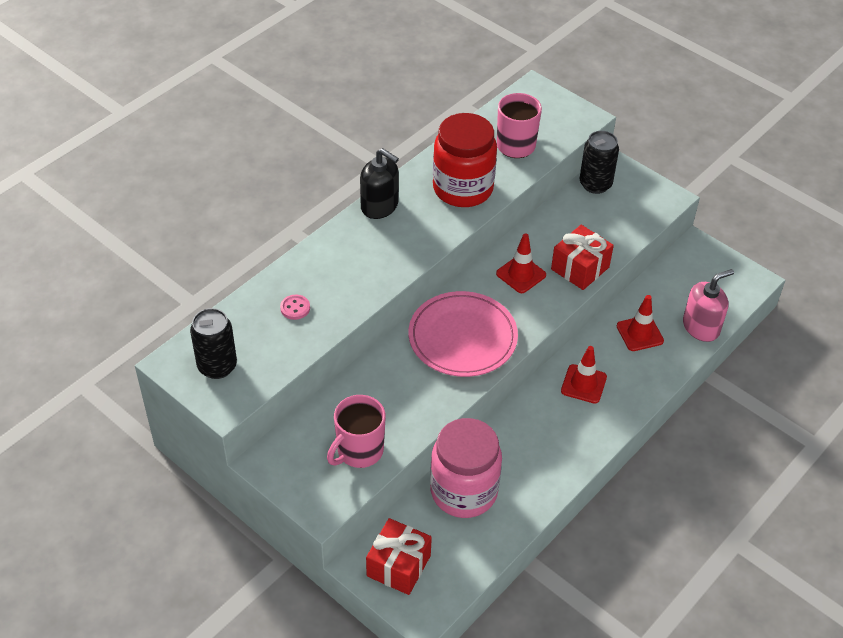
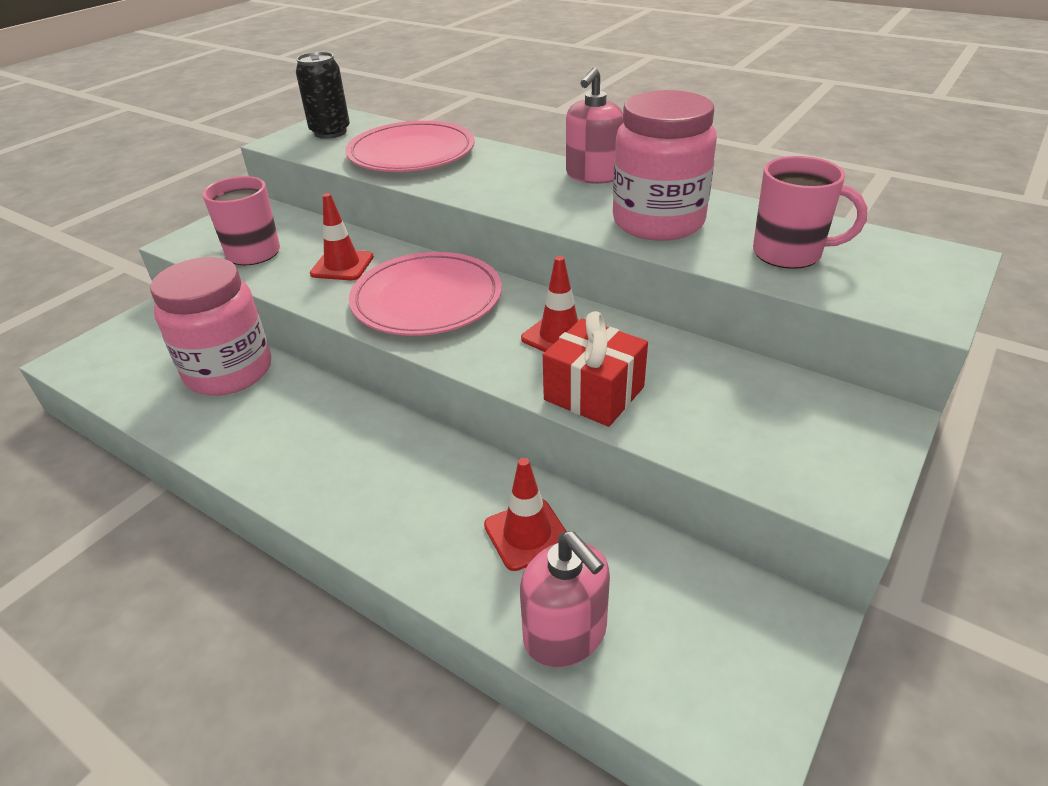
camera: 85 degrees right, 10 degrees down
pink button [280,295,310,320] -> pink plate [345,121,475,172]
black soap dispenser [360,148,399,219] -> pink soap dispenser [566,67,623,184]
red gift [366,518,432,595] -> none
red jar [433,113,497,207] -> pink jar [613,90,717,241]
red traffic cone [561,346,607,403] -> red traffic cone moved to [310,193,374,280]
black can [580,131,619,194] -> none

